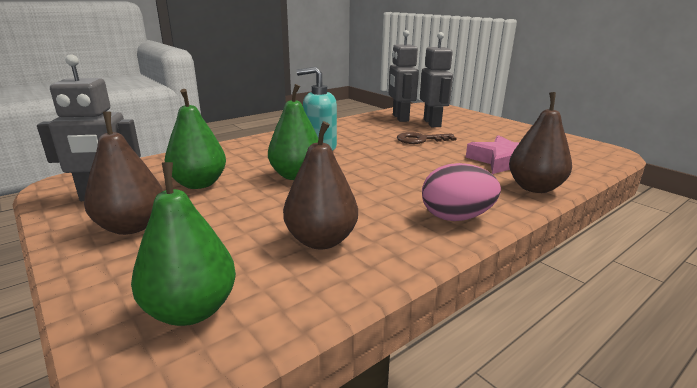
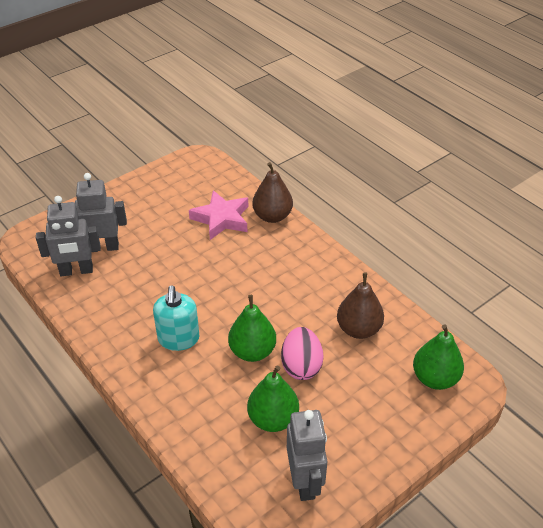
camera: 90 degrees left, 20 degrees up
brown pear [84,111,163,235] -> none
brown key [397,132,456,144] -> none
pink egg [422,163,501,221] -> pink egg moved to [281,327,323,380]

